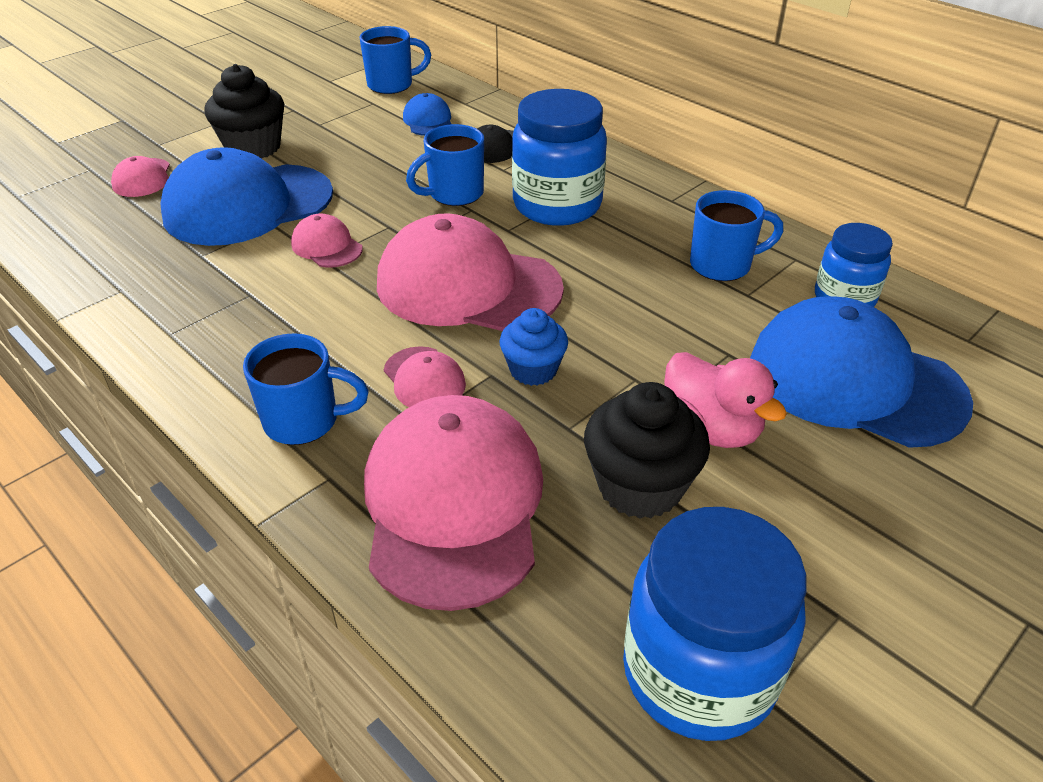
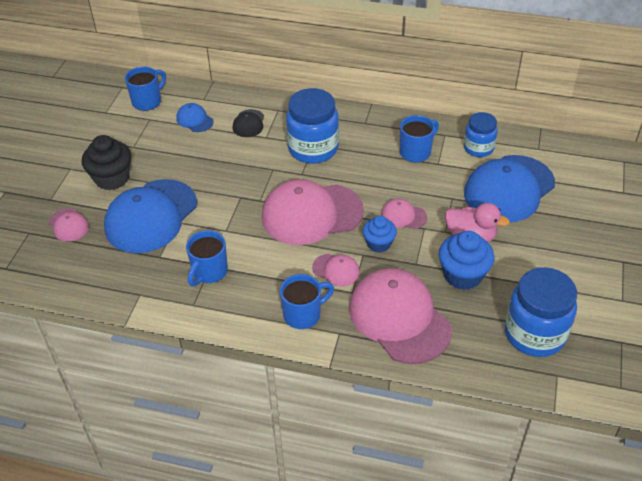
camera: 30 degrees left, 5 degrees up
pink cap [291,213,363,268] -> pink cap moved to [381,198,427,229]
blue mug [406,124,484,206] -> blue mug moved to [186,230,228,286]
black cupcake [584,382,710,519] -> blue cupcake [438,231,495,290]
blue cap [750,296,973,448] -> blue cap turned 45 degrees counterclockwise [464,155,555,223]

